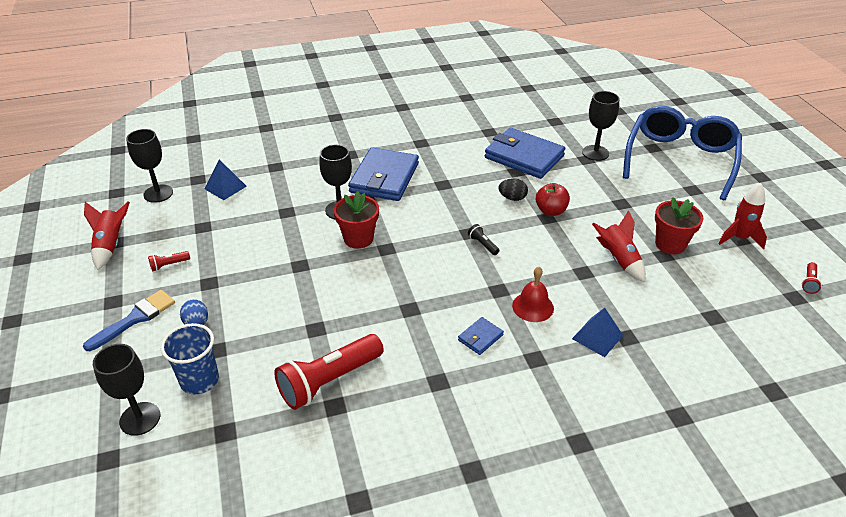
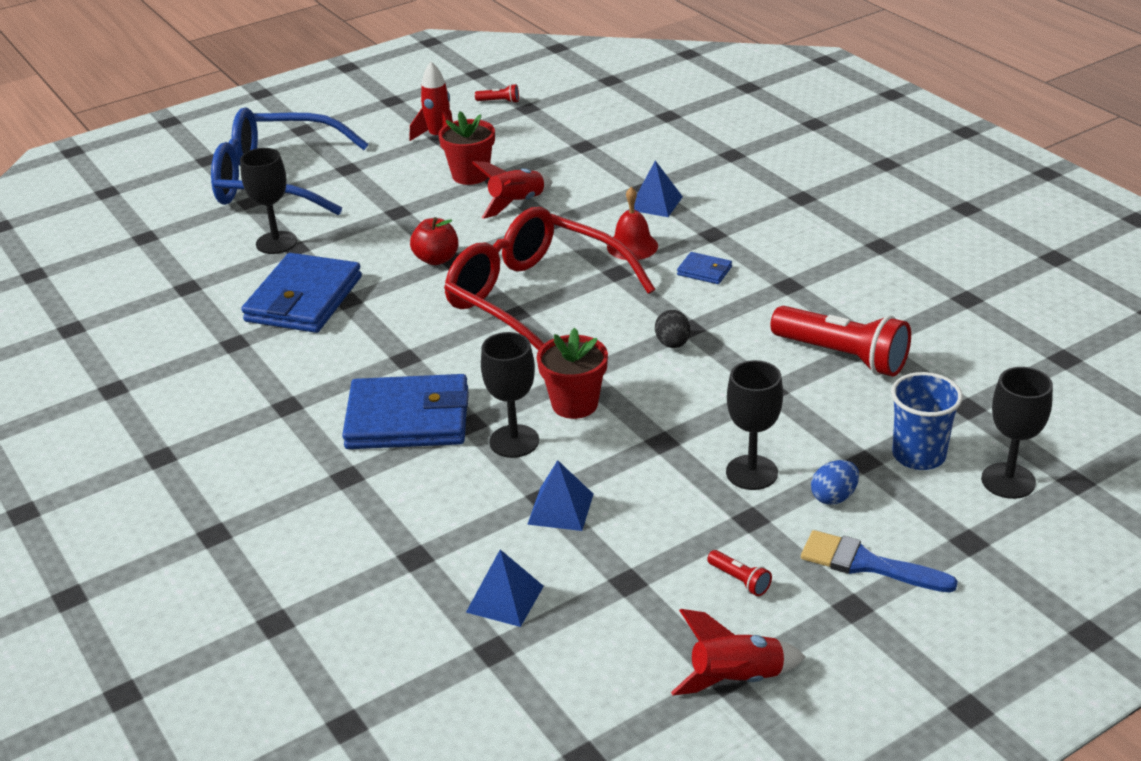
camera: 105 degrees left, 5 degrees down
black goblet [126,129,173,203] -> black goblet moved to [726,360,783,490]
black flashlight [468,224,499,255] -> red glasses [444,207,655,351]
black egg [498,178,528,201] -> black egg moved to [655,310,690,348]
none -> blue pyramid [527,460,593,531]

